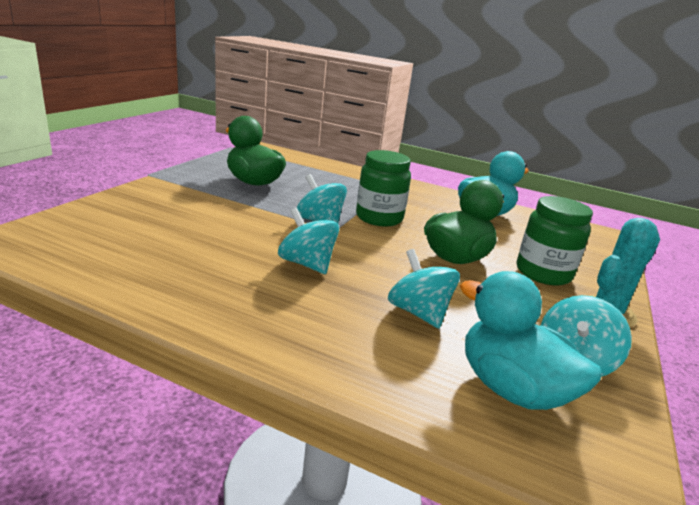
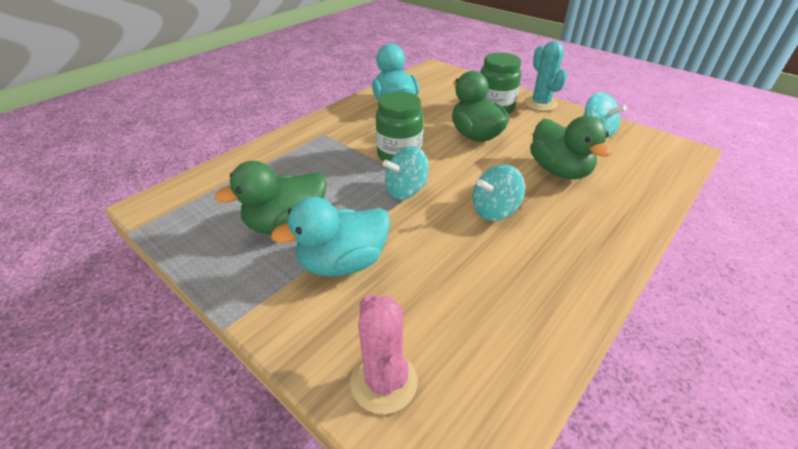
camera: 70 degrees left, 15 degrees up
turquoise spinning top [388,249,460,328] -> green duck [530,116,612,179]
turquoise duck [460,271,601,410] -> turquoise duck moved to [271,197,390,277]
none -> pink cactus [350,294,418,414]

